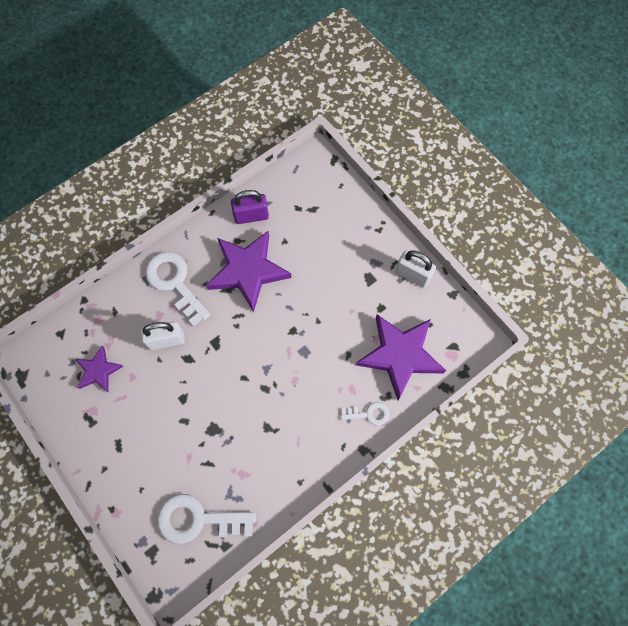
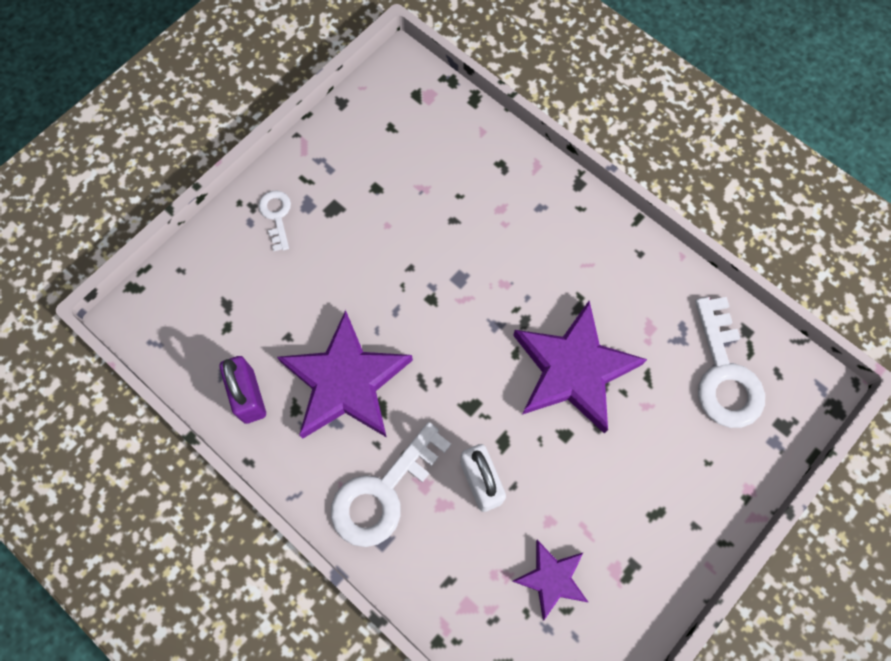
camera: 100 degrees left, 0 degrees up
white key [341,402,389,425] -> white key moved to [258,190,291,251]
purple star [356,314,446,400] -> purple star moved to [513,301,647,434]
white padlock [395,250,436,288] -> none

